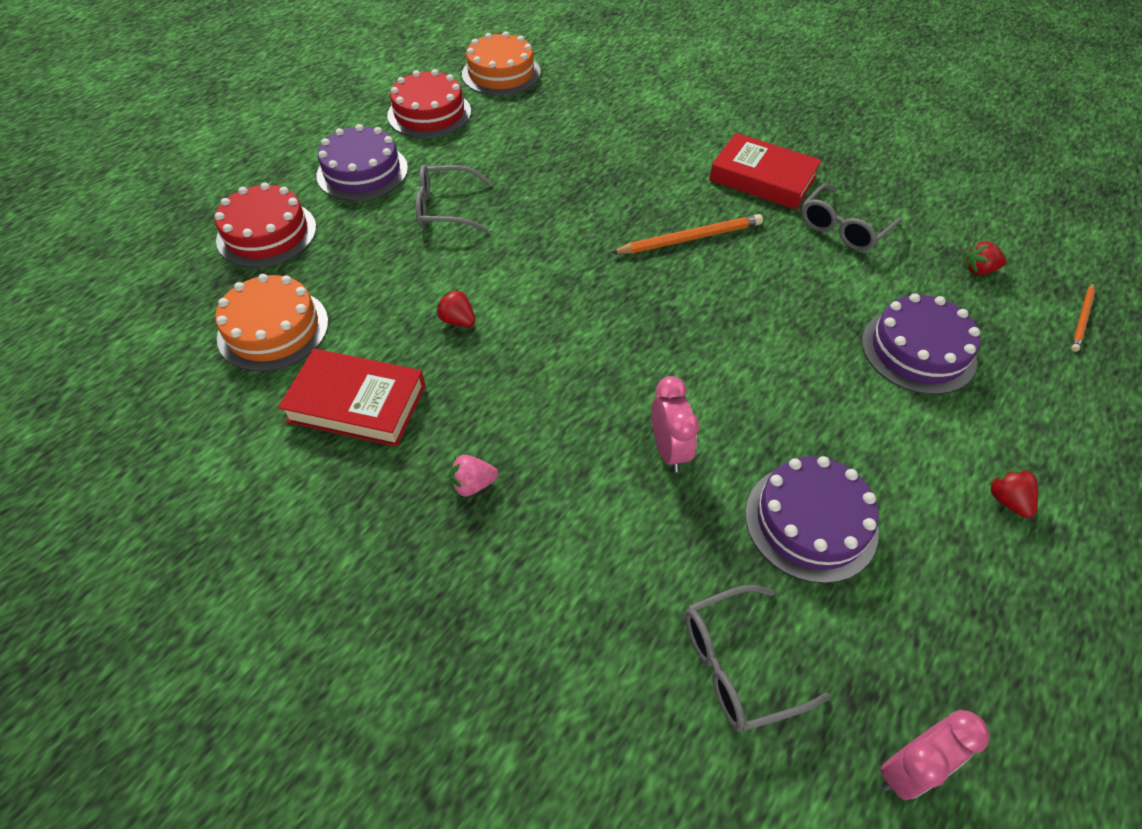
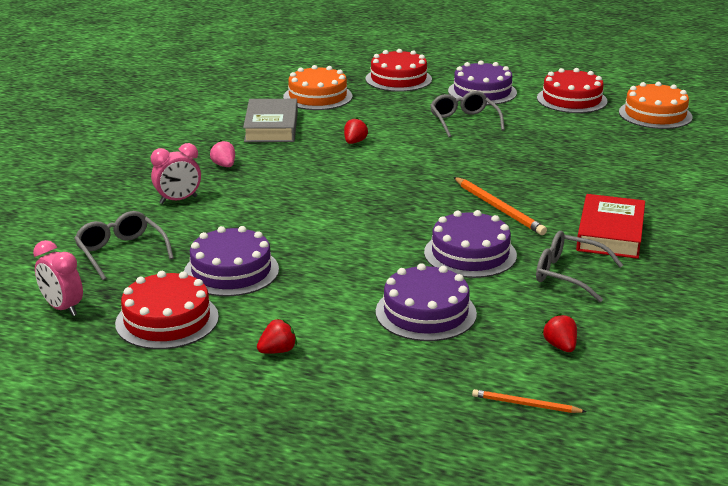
camera: 75 degrees right, 25 degrees down
red book [278,349,426,447] -> grey book [243,99,298,142]
pink clock [652,376,699,472] -> pink clock moved to [151,143,201,204]
none -> red cake [115,271,219,349]
none -> purple cake [424,210,517,278]

